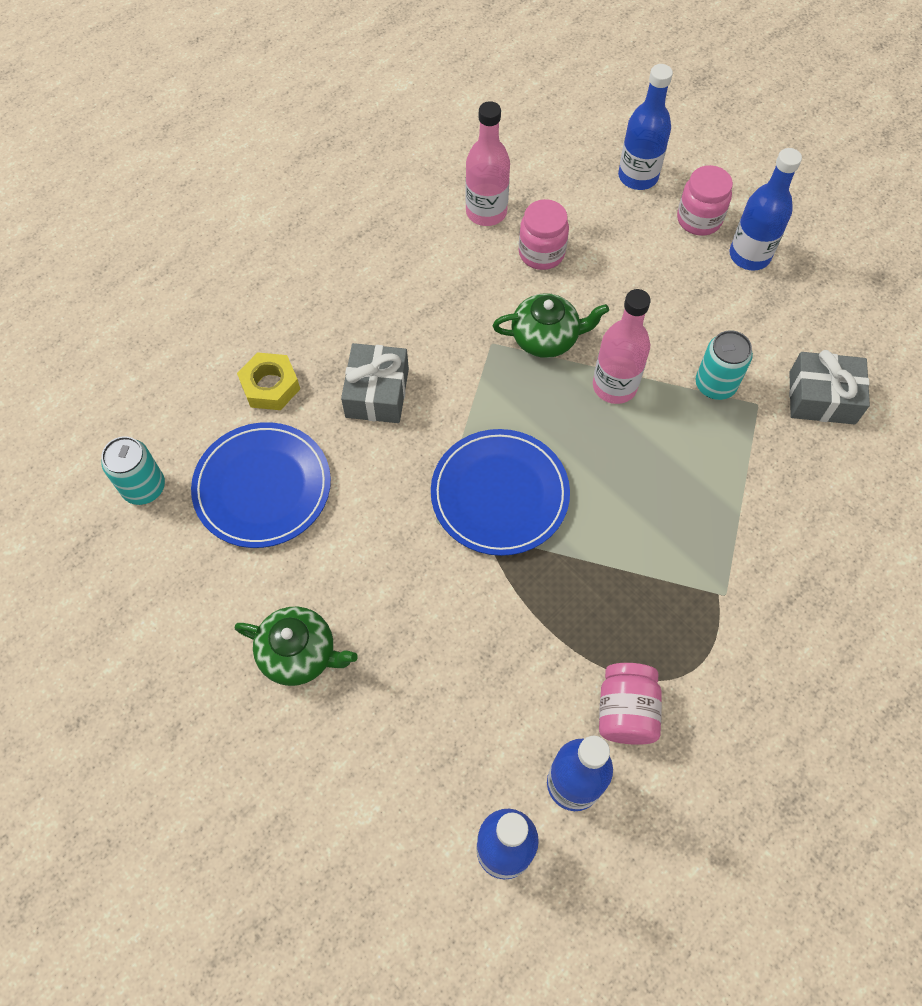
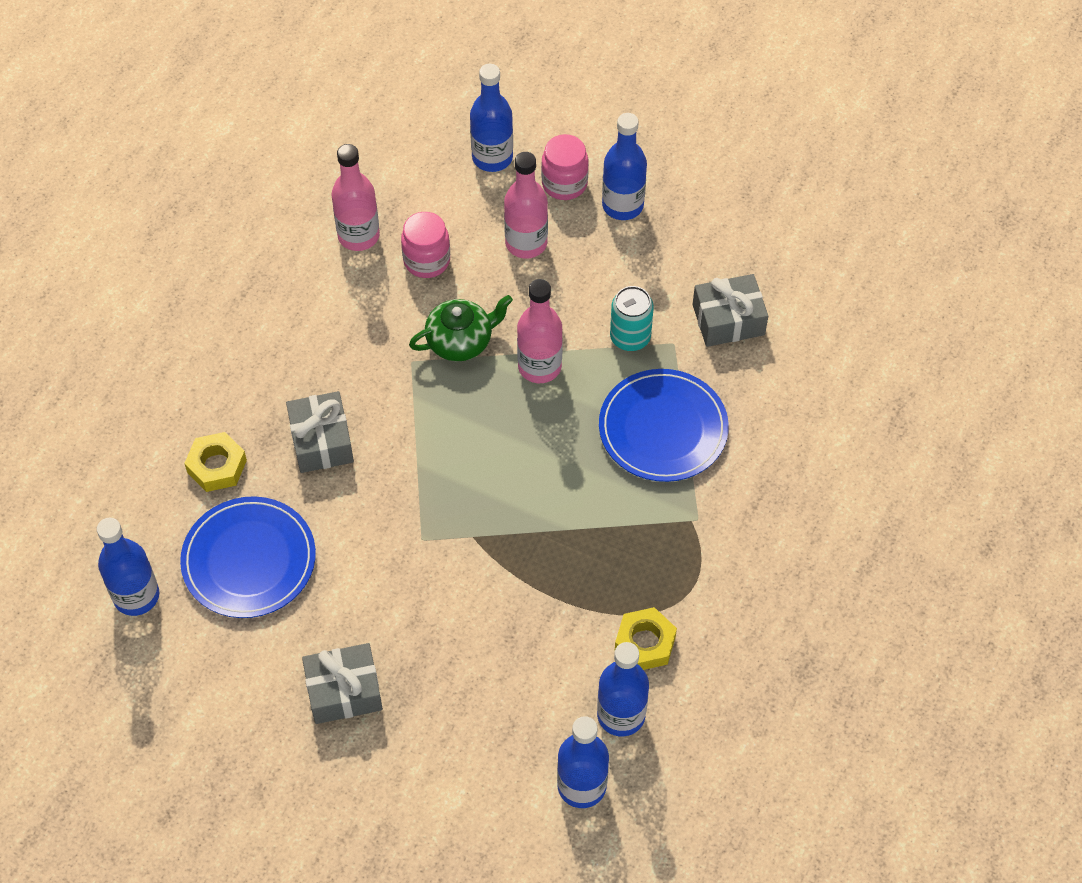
camera: 20 degrees left, 5 degrees down
turquoise can [101,436,165,505] -> blue bottle [97,518,159,616]
green teapot [234,607,358,686] -> grey gift [302,643,383,724]
blue plate [431,429,570,556] -> blue plate moved to [599,369,729,482]
pink jar [599,663,662,745] -> yellow nut [615,607,677,670]
none -> pink bottle [504,152,548,259]

